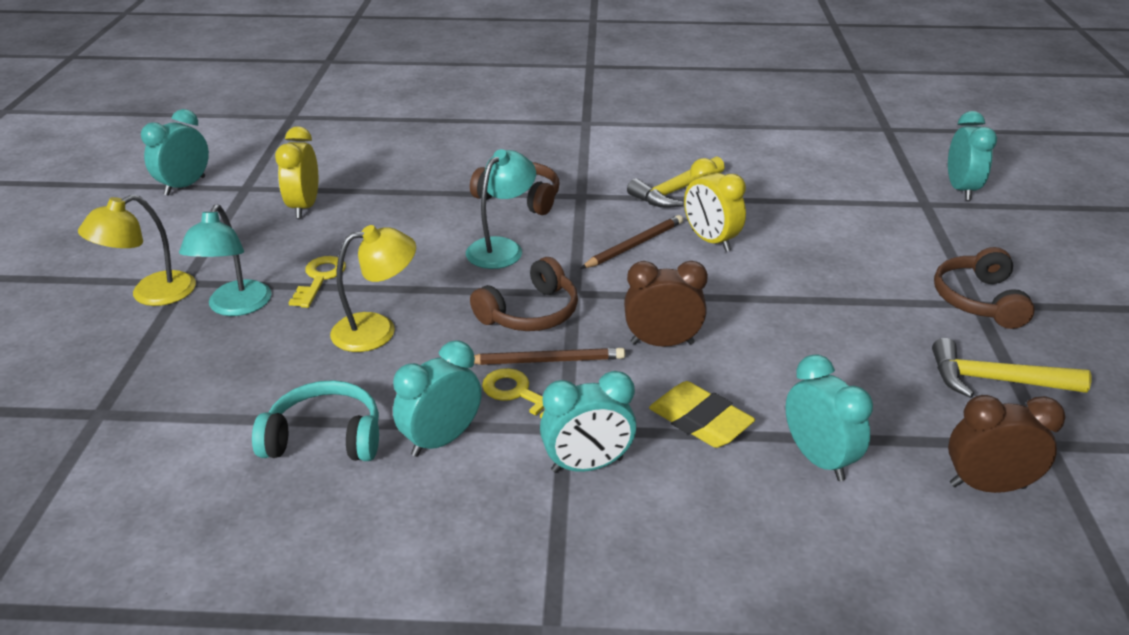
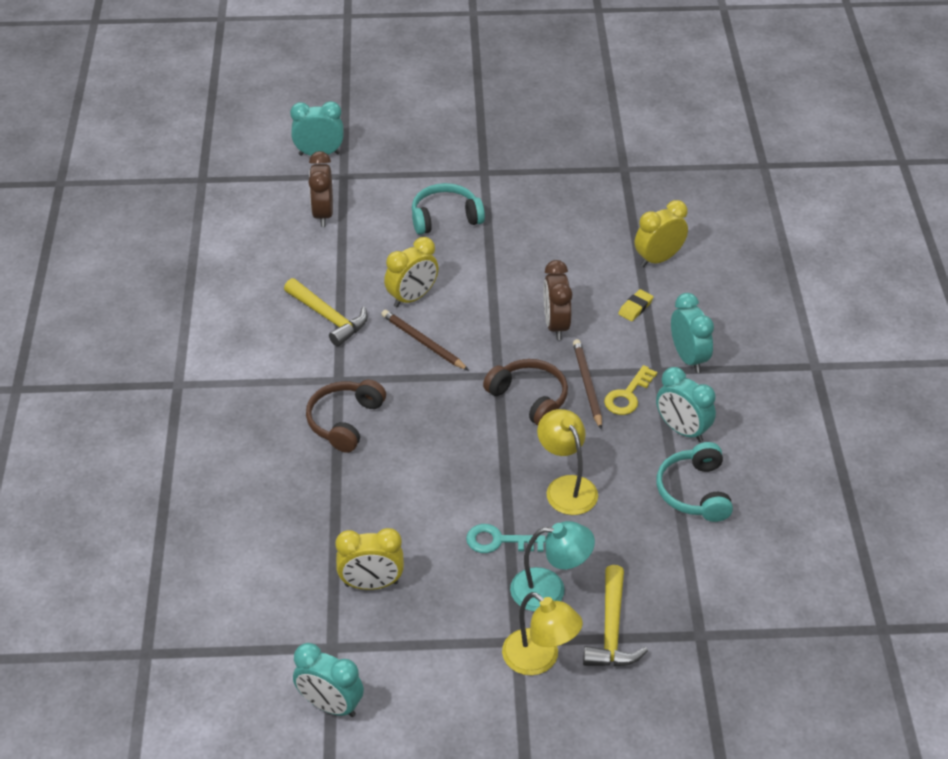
camera: 95 degrees left, 10 degrees up
yellow key [288,256,346,308] -> turquoise key [466,524,546,553]
turquoise lamp [466,149,536,269] -> none
yellow eraser [649,381,755,448] -> yellow eraser [618,289,654,321], size x0.58
turquoise clock [785,354,873,481] -> yellow clock [635,200,688,267]
yellow hammer [932,338,1092,398] -> yellow hammer moved to [583,565,648,666]
brown headphones [934,247,1035,329] -> none
brown clock [948,395,1066,493] -> brown clock moved to [308,151,333,227]
none -> turquoise headphones [412,183,485,235]

